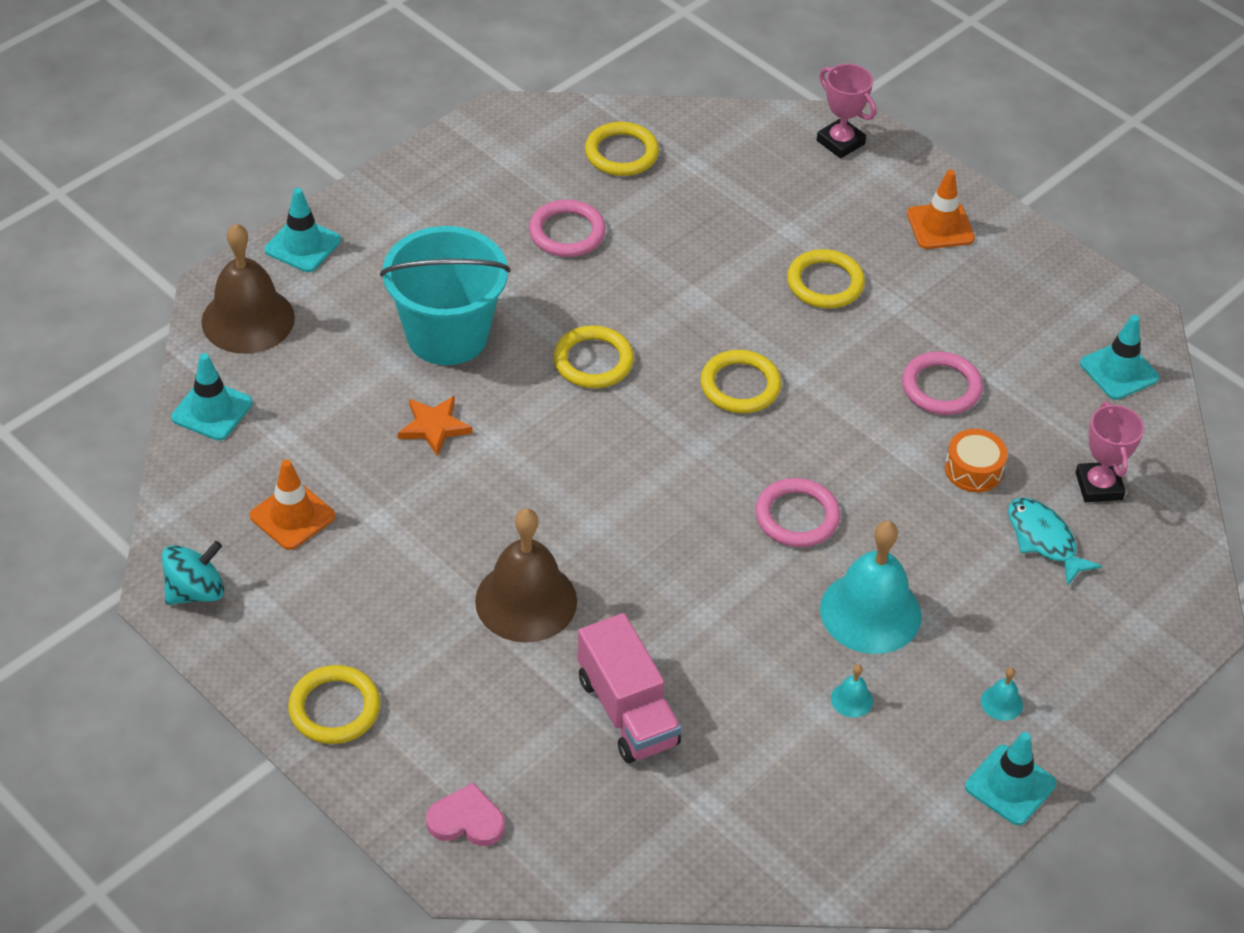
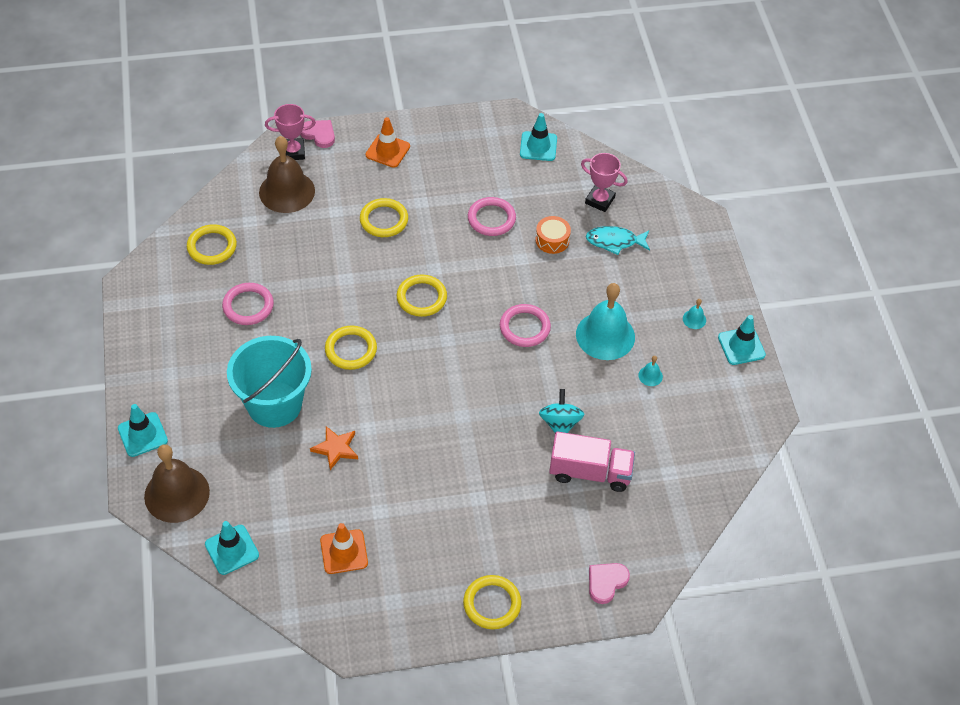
camera: 55 degrees left, 5 degrees up
turquoise spinning top [162,541,224,605] -> turquoise spinning top moved to [539,389,584,433]
brown bell [475,508,577,643] -> brown bell moved to [259,136,315,213]
none -> pink heart [300,120,335,148]

